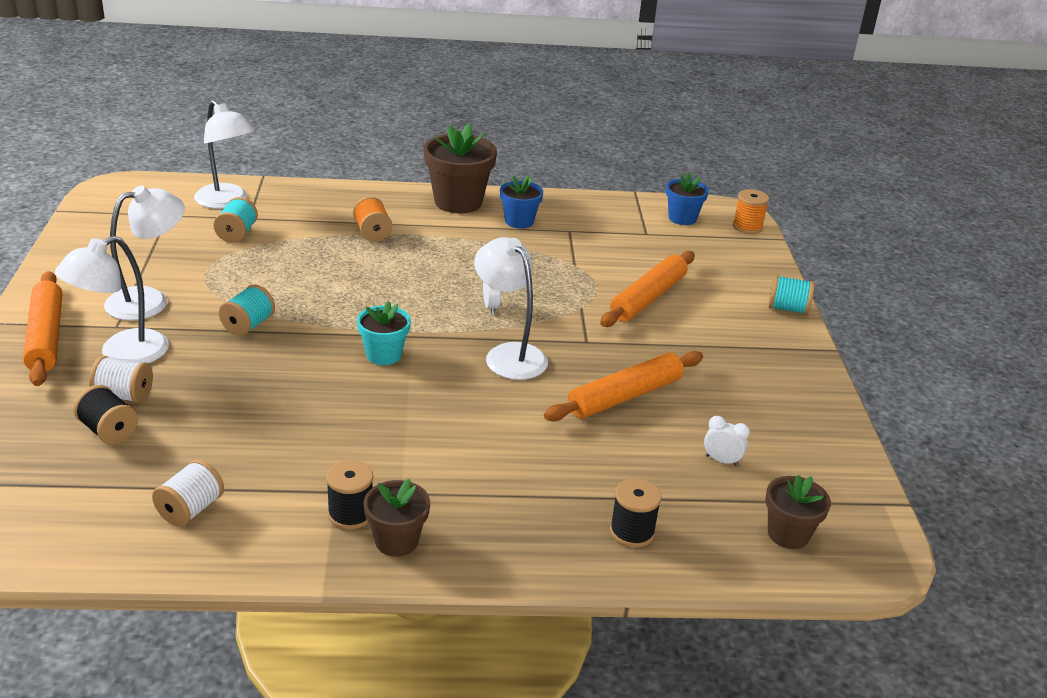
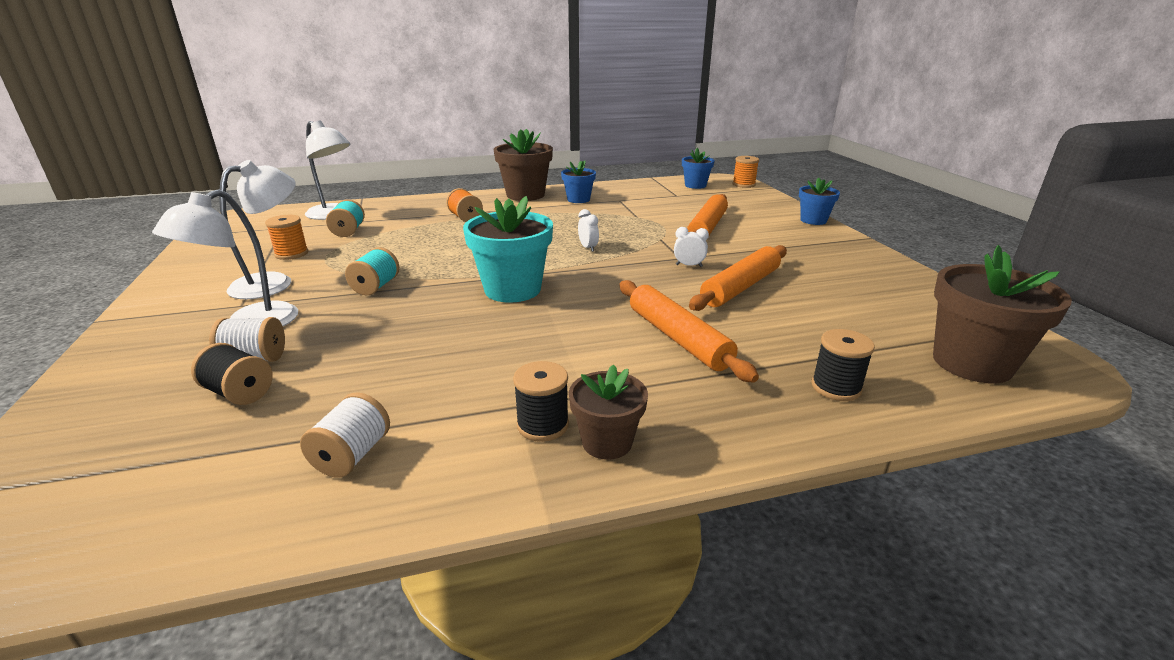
camera: 10 degrees left, 5 degrees down
orange rolling pin [23,271,62,386] -> orange rolling pin moved to [619,280,759,382]
turquoise flower pot [357,301,411,365] -> turquoise flower pot [463,196,553,303], size x1.70
white lamp [474,237,548,380] -> none
white clock [704,416,750,466] -> white clock moved to [674,227,709,267]
brown flower pot [765,475,831,549] -> brown flower pot [933,245,1072,383], size x1.70
turquoise spool [768,275,815,315] -> blue flower pot [799,178,840,225]
none -> orange spool [265,215,308,260]

